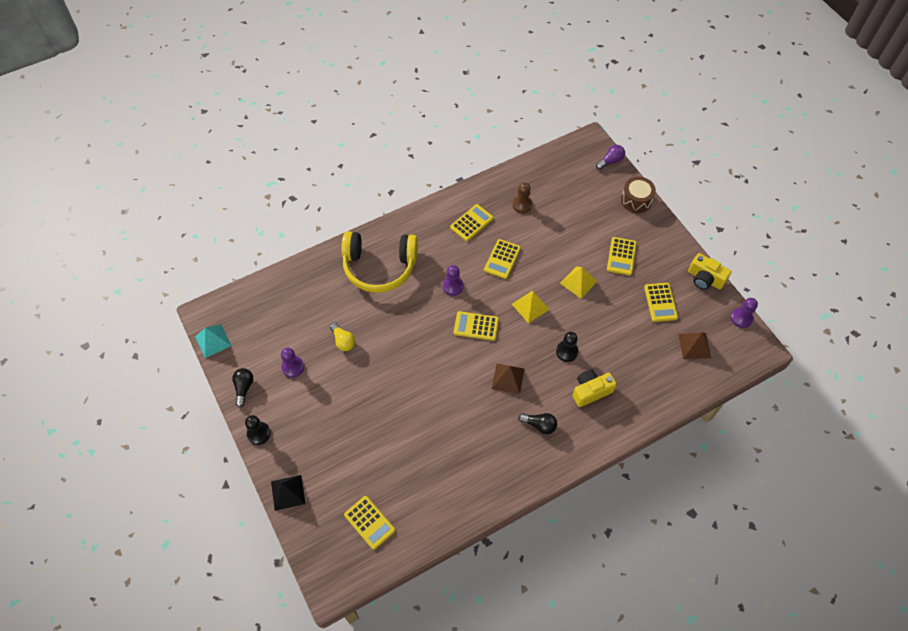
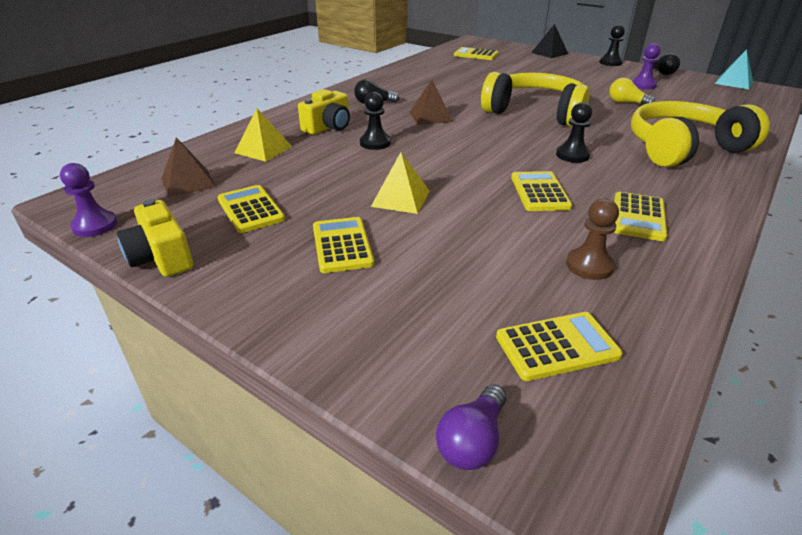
camera: 155 degrees right, 25 degrees down
purple pawn [443,265,464,296] -> black pawn [556,102,592,163]
yellow calculator [454,311,499,341] -> yellow calculator moved to [496,312,623,381]
yellow pyramid [512,291,550,324] -> yellow pyramid moved to [235,108,292,162]
brown drum [621,177,656,213] -> none
yellow camera [688,253,732,290] -> yellow camera turned 135 degrees counterclockwise [117,199,193,277]
none -> yellow headphones [481,72,590,127]

